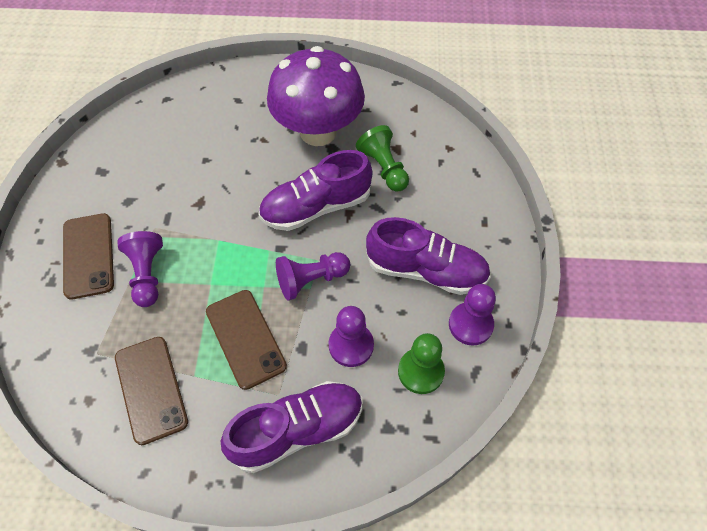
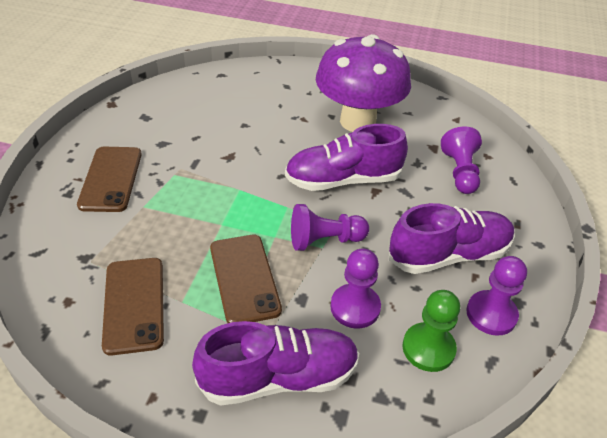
camera: 10 degrees right, 15 degrees down
purple pawn [117,231,163,307] -> purple pawn moved to [441,126,482,194]
green pawn [356,125,409,192] -> none
purple shoe [366,217,491,295] -> purple shoe turned 45 degrees counterclockwise [389,203,515,274]

